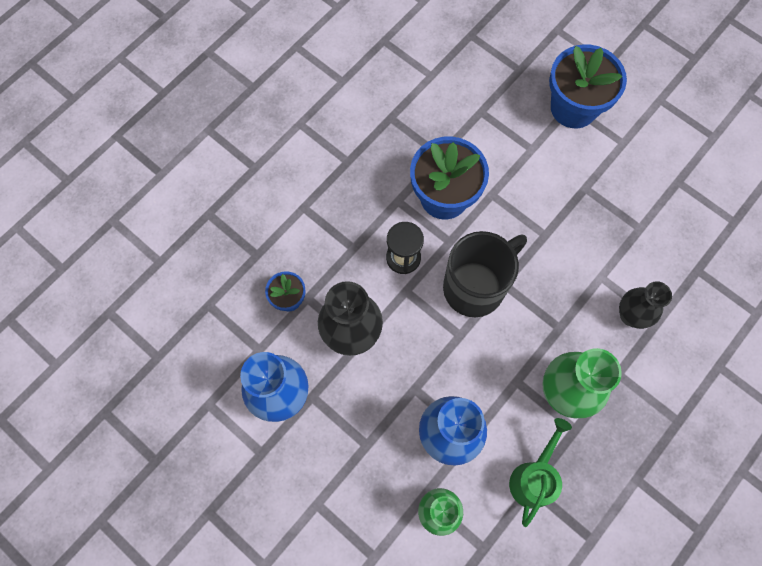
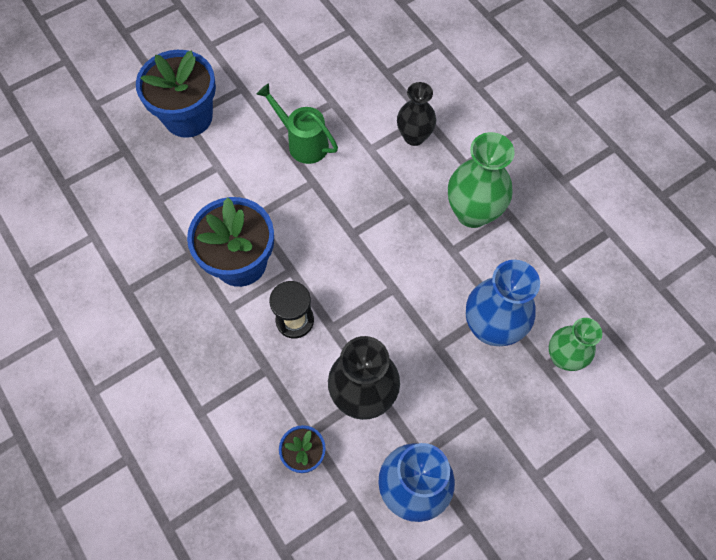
camera: 75 degrees left, 5 degrees down
black mug [443,231,527,317] -> none
green watering can [509,418,572,527] -> green watering can moved to [256,83,338,164]

